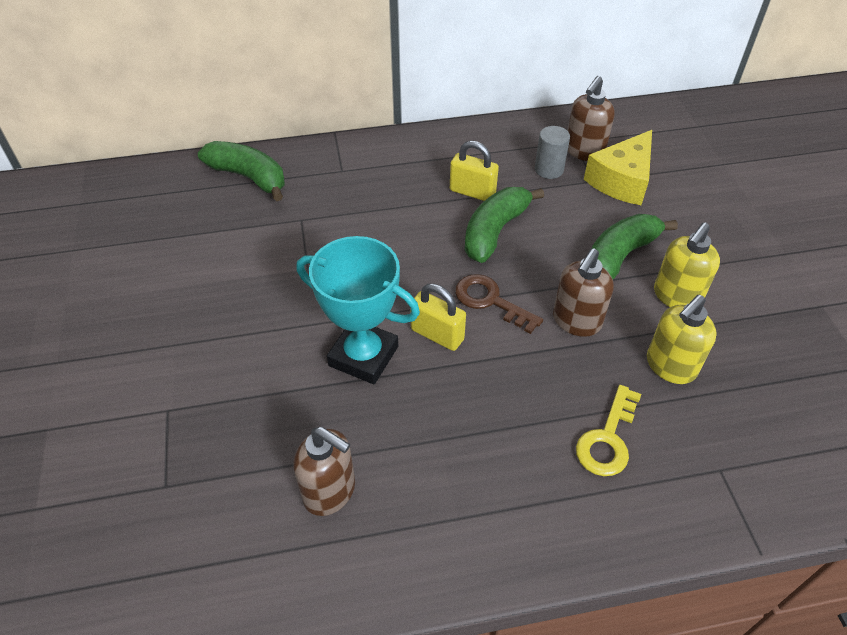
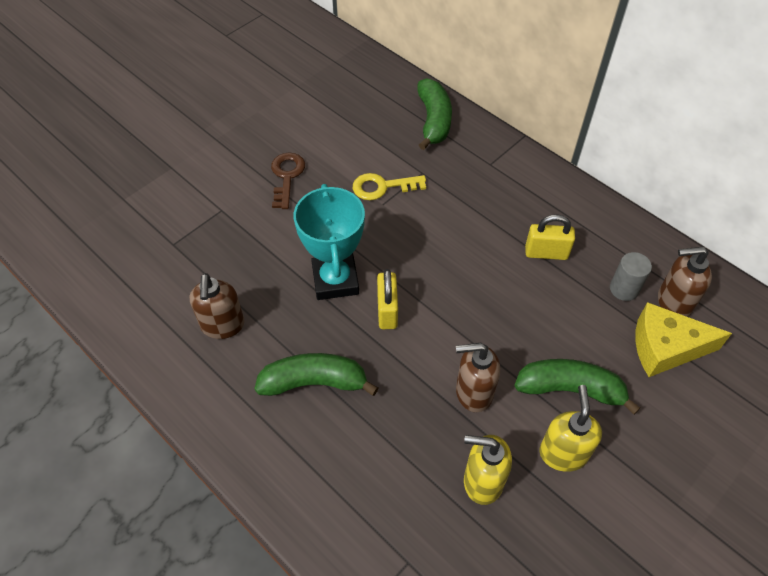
camera: 55 degrees right, 5 degrees up
yellow padlock [450,141,499,201] -> yellow padlock turned 75 degrees counterclockwise [525,214,575,260]
brown key [455,274,543,334] -> brown key moved to [271,153,305,209]
green banana [465,187,544,263] -> green banana moved to [254,353,379,396]
yellow key [576,385,641,476] -> yellow key moved to [353,173,426,200]
yellow soap dispenser [654,222,720,307] -> yellow soap dispenser turned 90 degrees clockwise [539,385,602,472]

